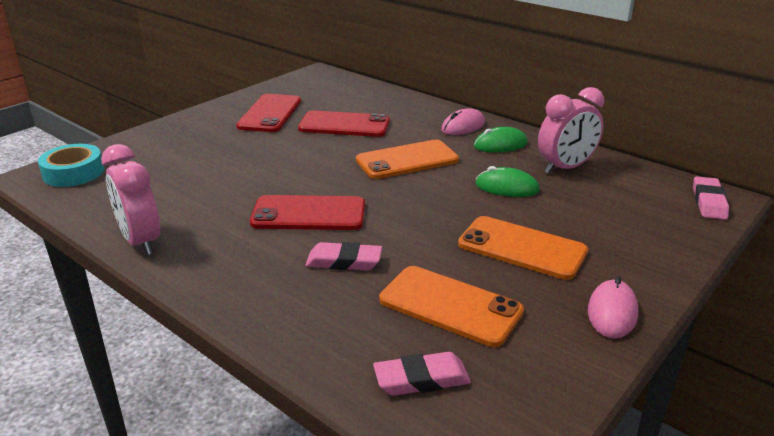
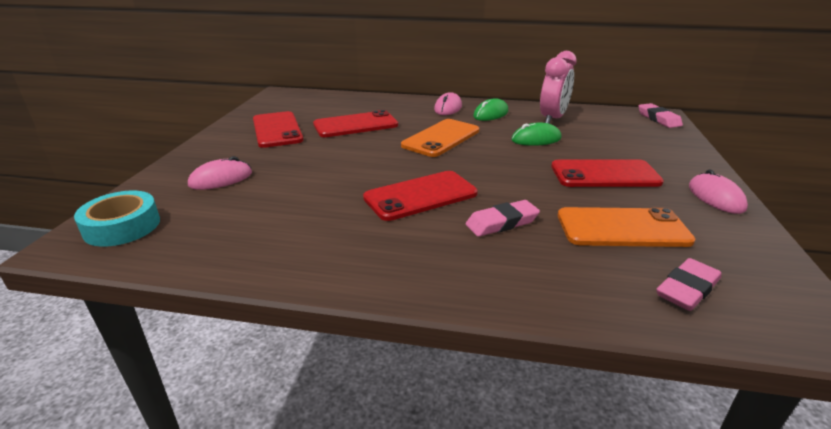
camera: 30 degrees left, 0 degrees up
pink clock [101,144,160,255] -> none
orange phone [458,216,588,280] -> red phone [551,159,664,187]
none -> pink mouse [188,156,252,190]

